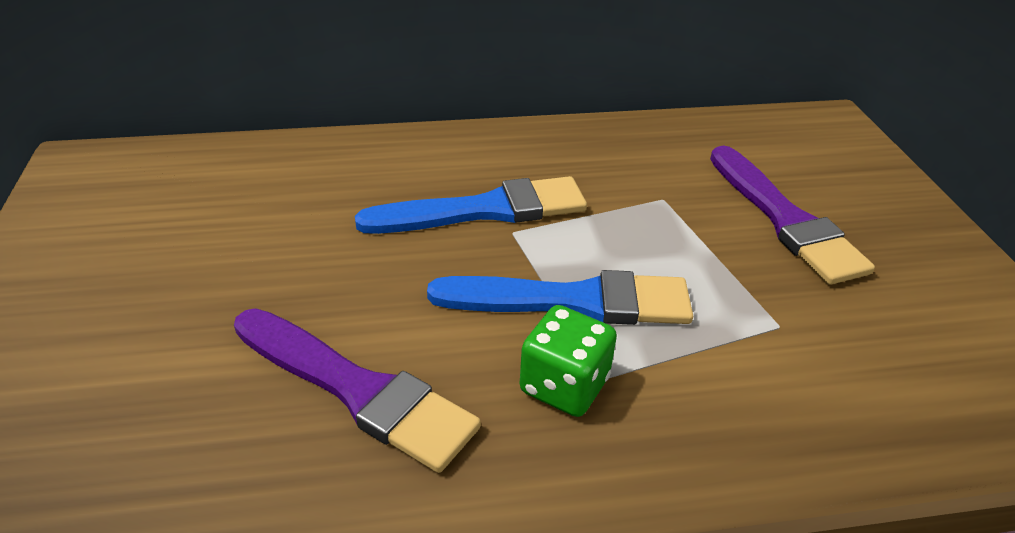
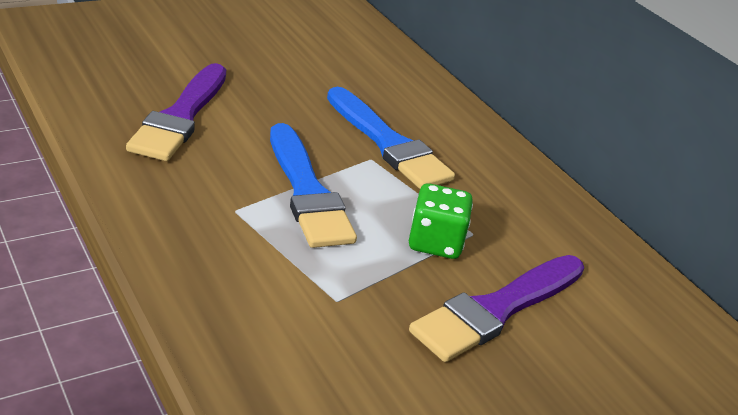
camera: 65 degrees right, 5 degrees down
green dice [520,305,617,417] -> green dice moved to [409,183,473,259]

